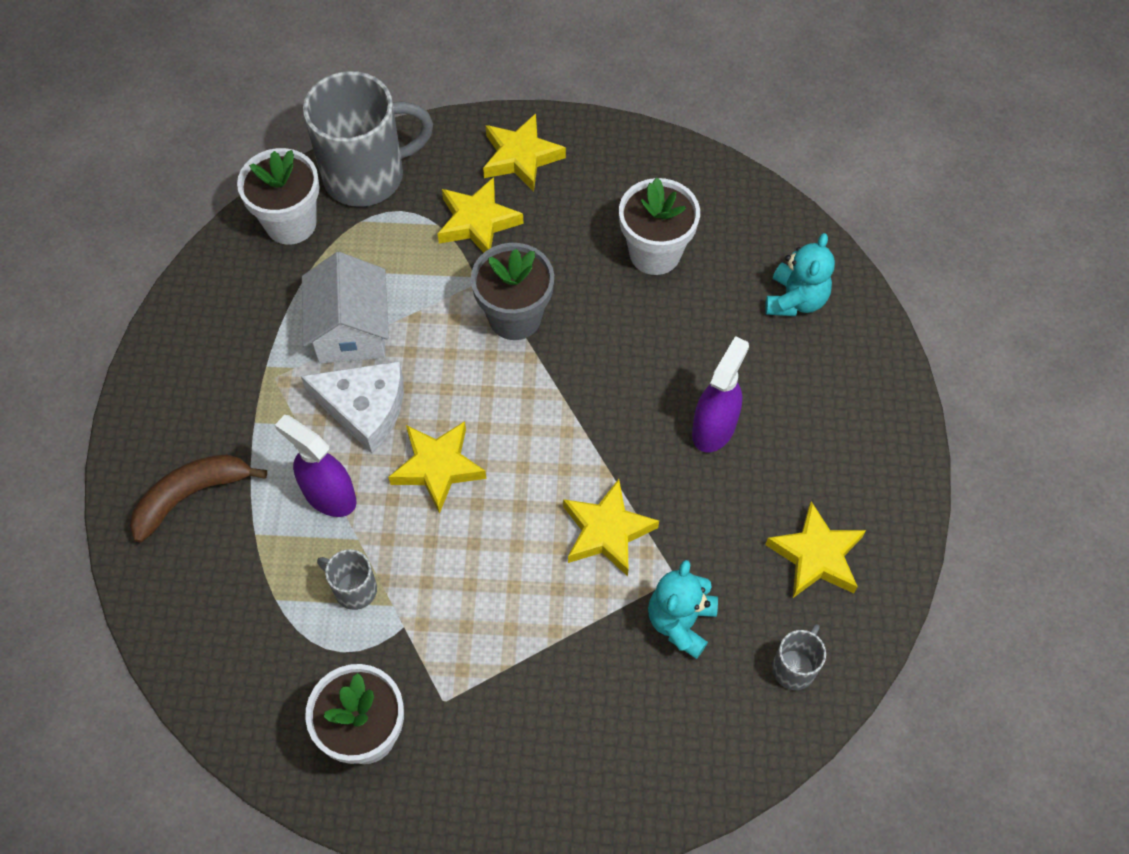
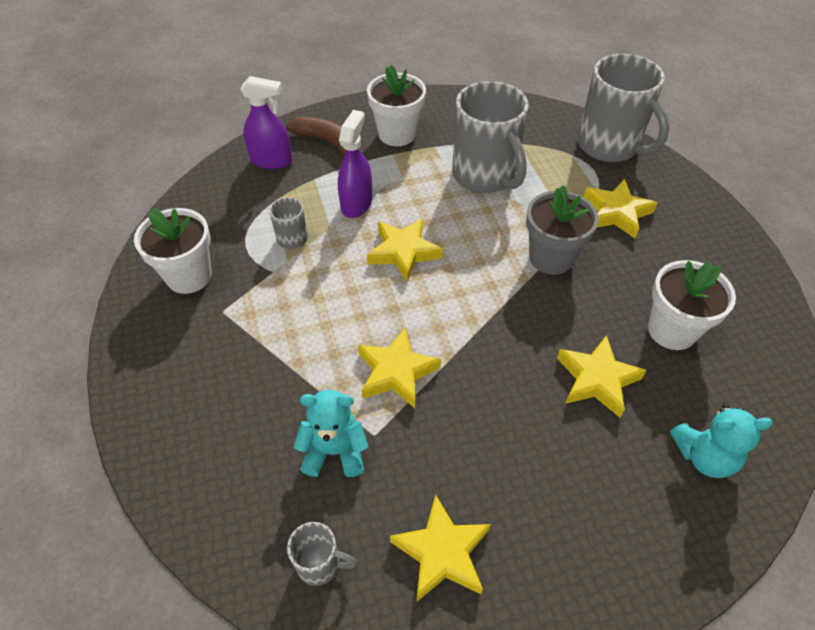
camera: 70 degrees right, 10 degrees down
white flower pot [237,148,319,245] -> white flower pot moved to [367,65,426,146]
white cheese [301,361,404,453] -> none
white house [302,252,389,364] -> grey mug [452,81,529,193]
yellow star [483,113,566,192] -> yellow star moved to [557,335,647,418]
purple spray bottle [692,336,749,452] -> purple spray bottle moved to [240,76,292,169]

